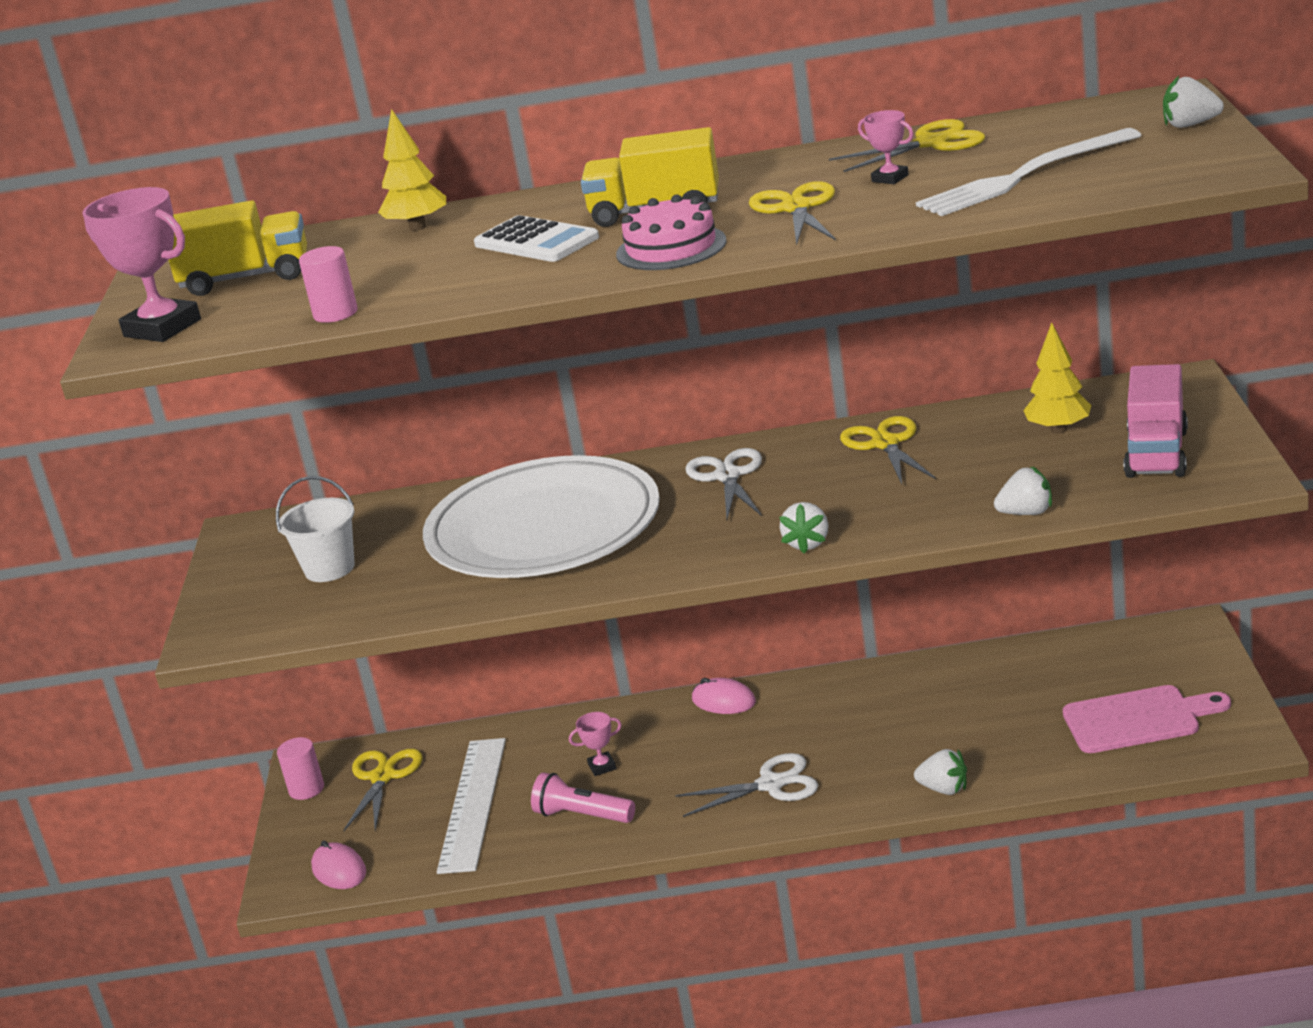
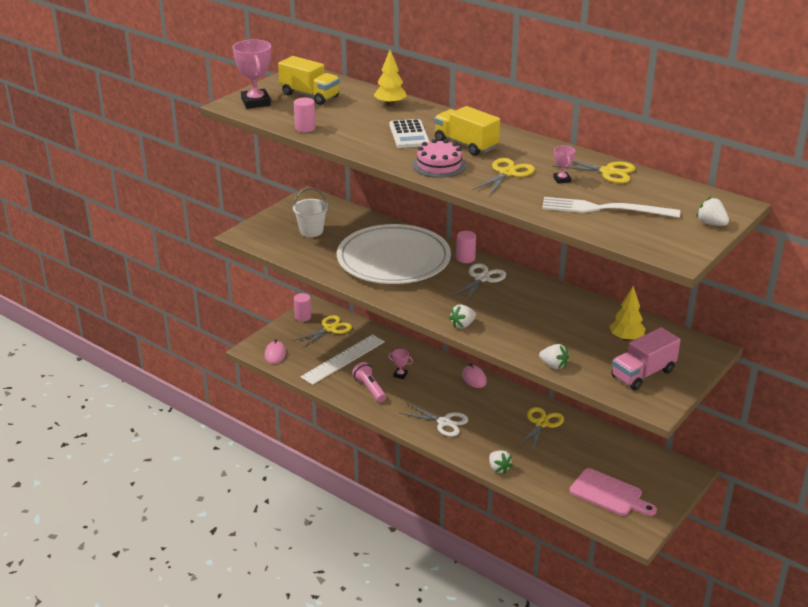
camera: 35 degrees right, 5 degrees up
yellow scissors [840,416,936,484] -> yellow scissors moved to [517,407,564,452]
none -> pink cylinder [456,231,476,263]

